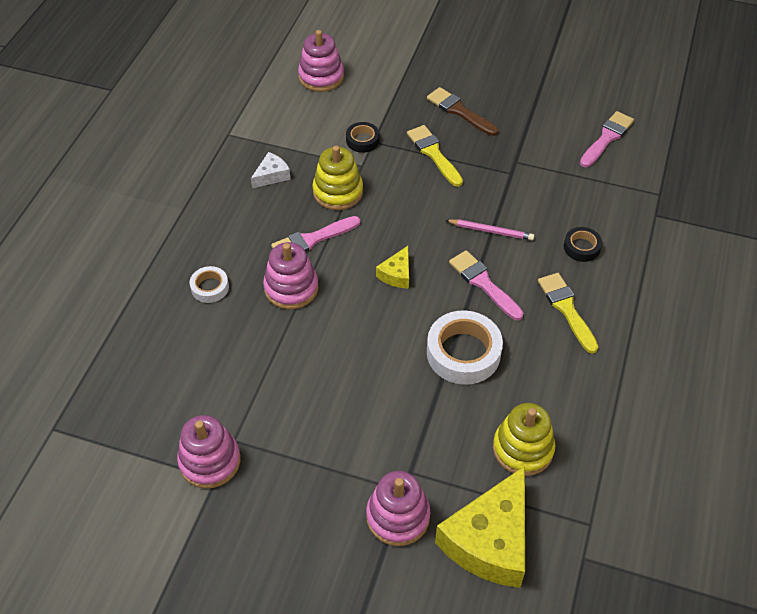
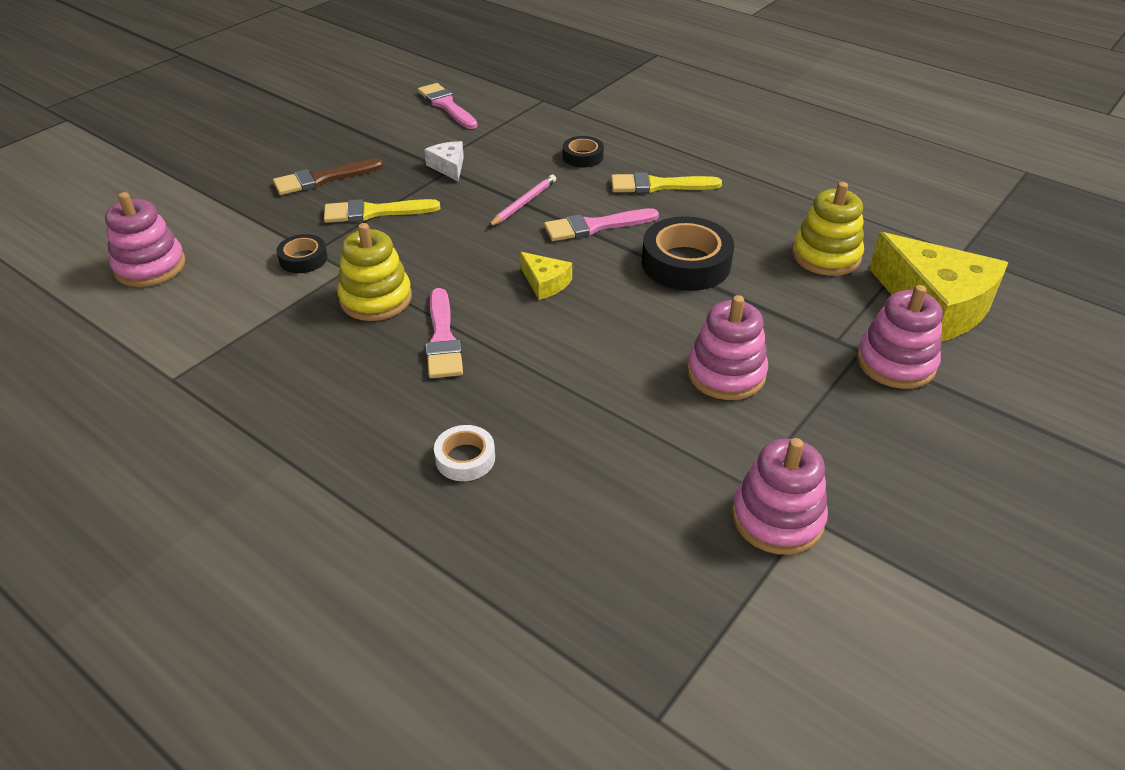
camera: 70 degrees left, 10 degrees down
white cheese [251,152,291,188] -> white cheese moved to [424,141,464,181]
pink stacking toy [263,242,318,309] -> pink stacking toy moved to [687,295,768,400]
white tape [427,310,503,385] -> black tape [642,216,734,291]

